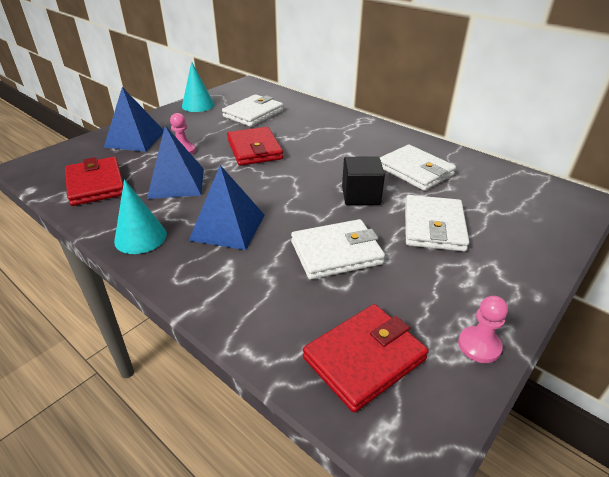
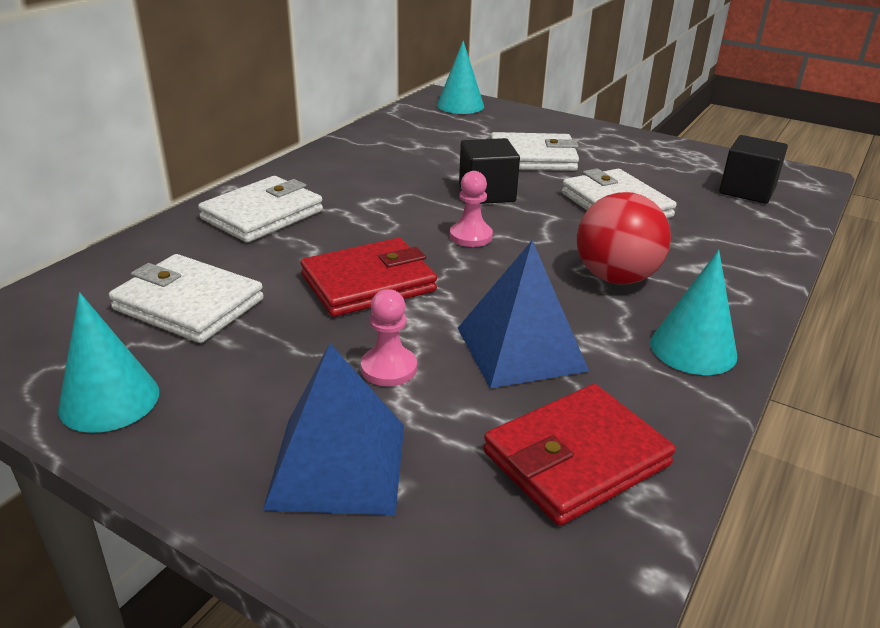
camera: 100 degrees left, 5 degrees down
blue pyramid [189,165,265,250] -> red ball [577,192,671,285]
red wallet [303,304,429,413] -> black cube [719,135,788,204]
white wallet [380,145,456,191] -> white wallet moved to [198,176,323,243]
pink pawn [458,296,508,363] -> pink pawn moved to [450,171,493,247]
none -> turquoise cone [437,41,484,114]

